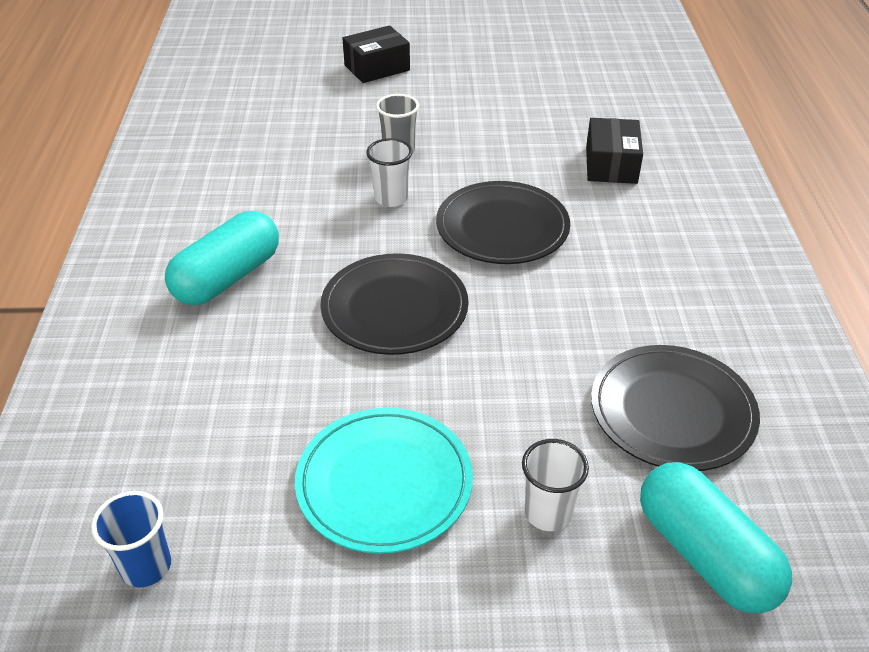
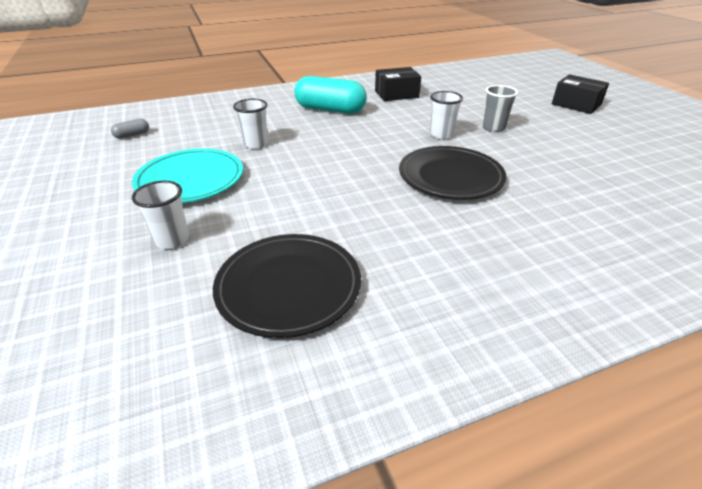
camera: 70 degrees right, 5 degrees down
blue cup [91,491,171,587] -> grey capsule [111,118,149,139]
black plate [320,253,469,355] -> none
black box [586,118,643,184] -> black box moved to [375,67,421,101]
turquoise capsule [640,462,792,614] -> none
none -> white cup [233,99,268,149]

